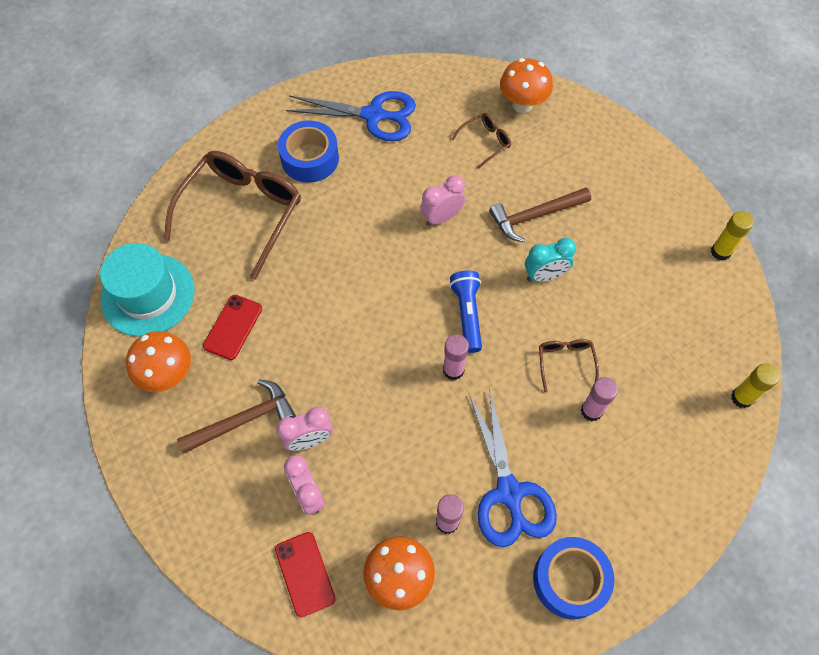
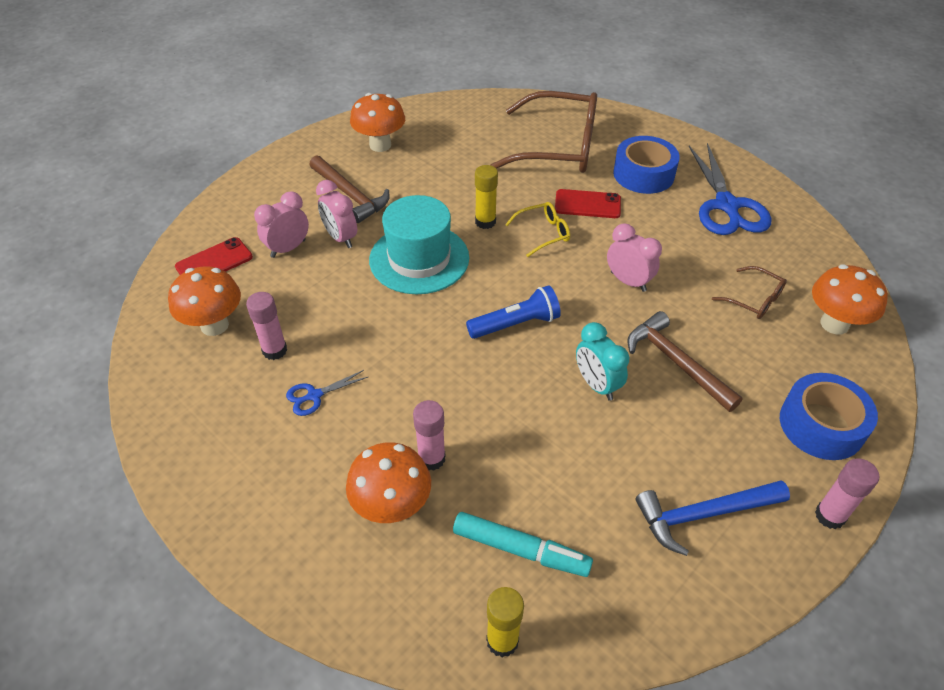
camera: 75 degrees right, 15 degrees down
turquoise hat [100,243,195,337] -> turquoise hat moved to [369,195,469,294]
red phone [203,295,262,360] -> red phone moved to [555,189,621,218]
pink glue stick [443,335,469,380] -> pink glue stick moved to [815,458,879,529]
blue scissors [469,388,557,547] -> blue scissors [286,370,368,416], size x0.45
blue tape [533,537,614,619] -> blue tape moved to [780,373,878,460]
brown glasses [539,339,599,392] -> none
yellow glue stick [711,211,754,261] -> yellow glue stick moved to [475,165,498,229]
none -> orange mushroom [346,442,431,523]
none -> turquoise marker [453,512,593,577]
none -> yellow glasses [505,202,570,257]
none -> blue hammer [636,480,790,556]

